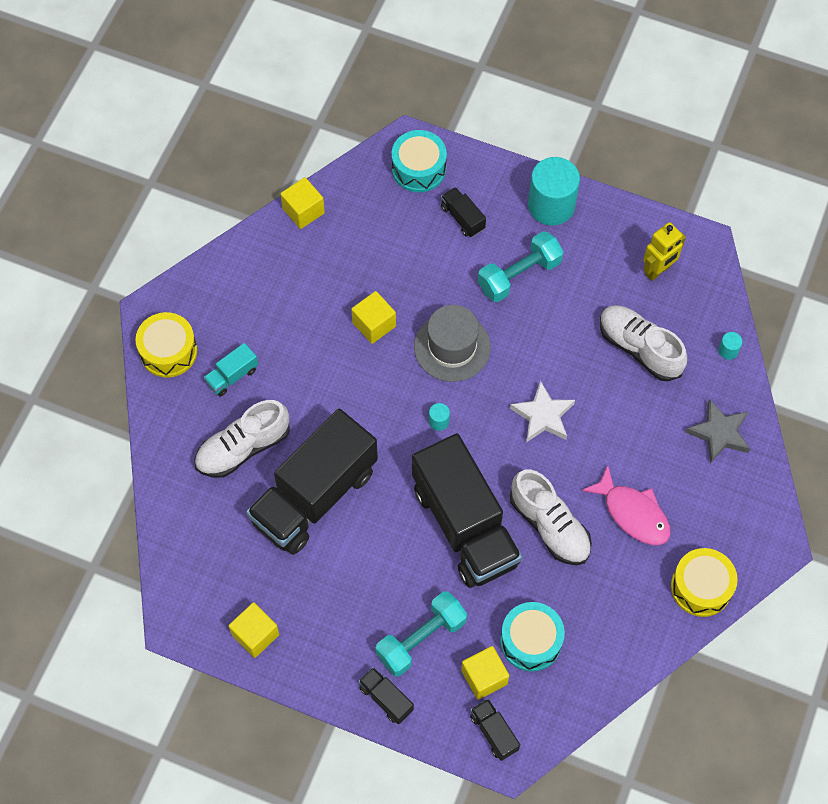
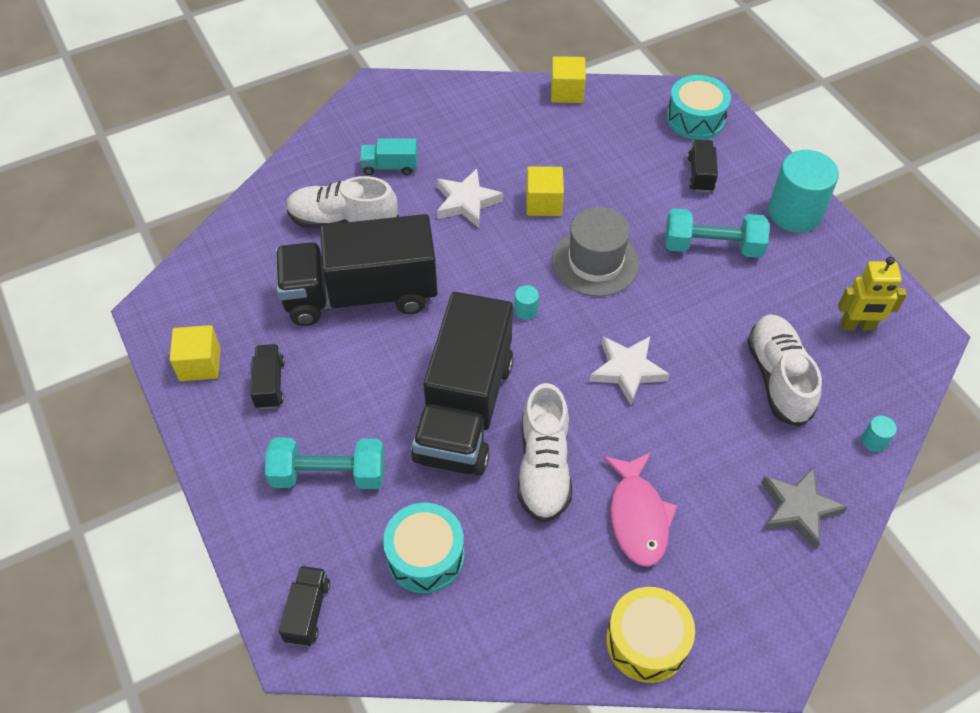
camera: 40 degrees right, 10 degrees down
yellow drum [135,312,197,378] -> none
black truck [358,667,414,724] -> black truck moved to [250,344,285,409]
yellow cube [461,646,509,700] -> none
none -> white star [437,169,503,228]

